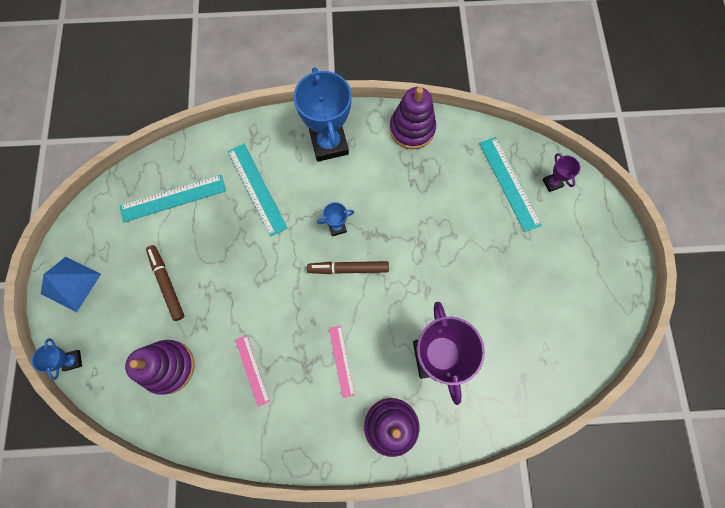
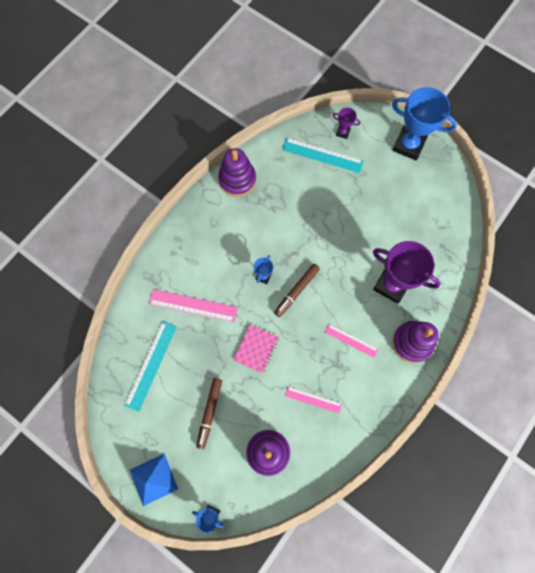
camera: 50 degrees left, 0 degrees up
brown marker [146,245,184,321] -> brown marker turned 90 degrees counterclockwise [196,378,222,449]
turquoise ruler [228,144,288,237] -> pink ruler [149,289,238,322]
blue trophy [294,67,352,162] -> blue trophy moved to [392,87,457,160]
none -> pink notebook [233,324,279,374]

